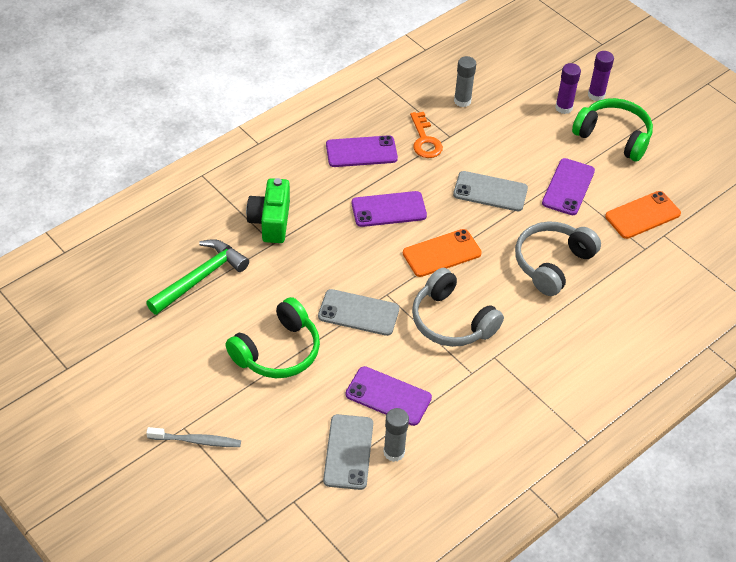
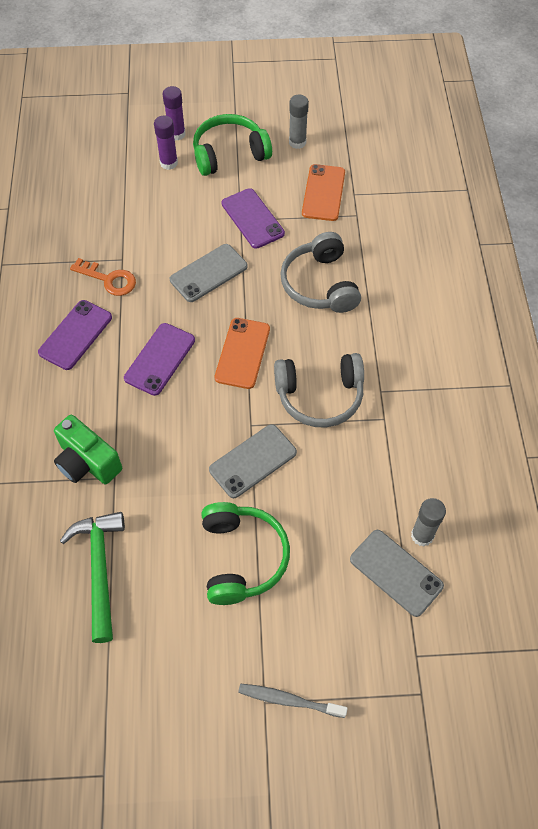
camera: 50 degrees left, 10 degrees up
grey toothbrush [146,427,241,447] -> grey toothbrush turned 120 degrees counterclockwise [238,684,348,718]
purple phone [346,366,432,426] -> none
grey glue stick [454,56,476,107] -> grey glue stick moved to [289,95,309,149]

